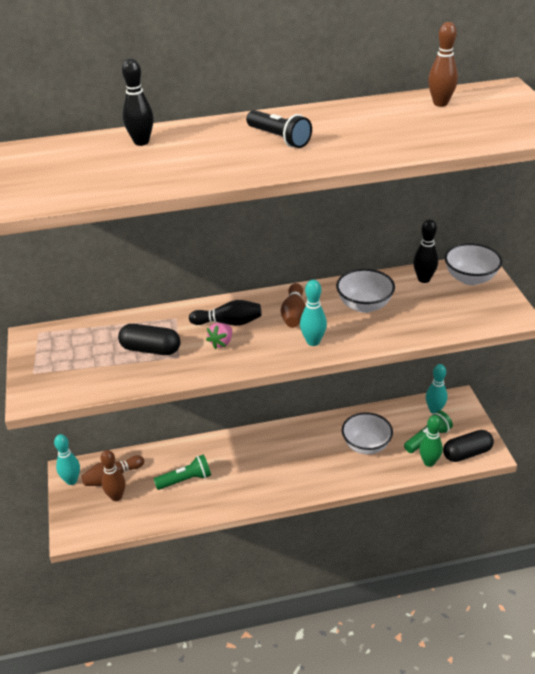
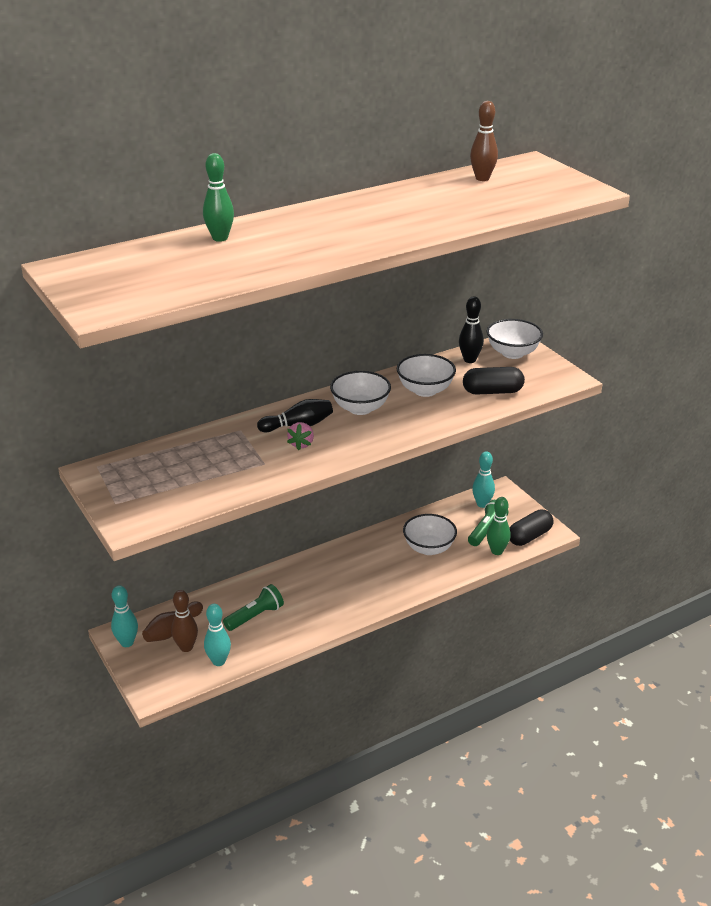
camera: 20 degrees left, 5 degrees down
black capsule [118,324,180,355] -> black capsule moved to [463,367,525,395]
black bowling pin [122,58,154,146] -> green bowling pin [203,153,234,242]
black flashlight [246,110,312,148] -> none
brown bowling pin [281,283,306,328] -> white bowl [330,371,391,415]
turquoise bowling pin [300,280,327,346] -> turquoise bowling pin moved to [204,604,231,666]

